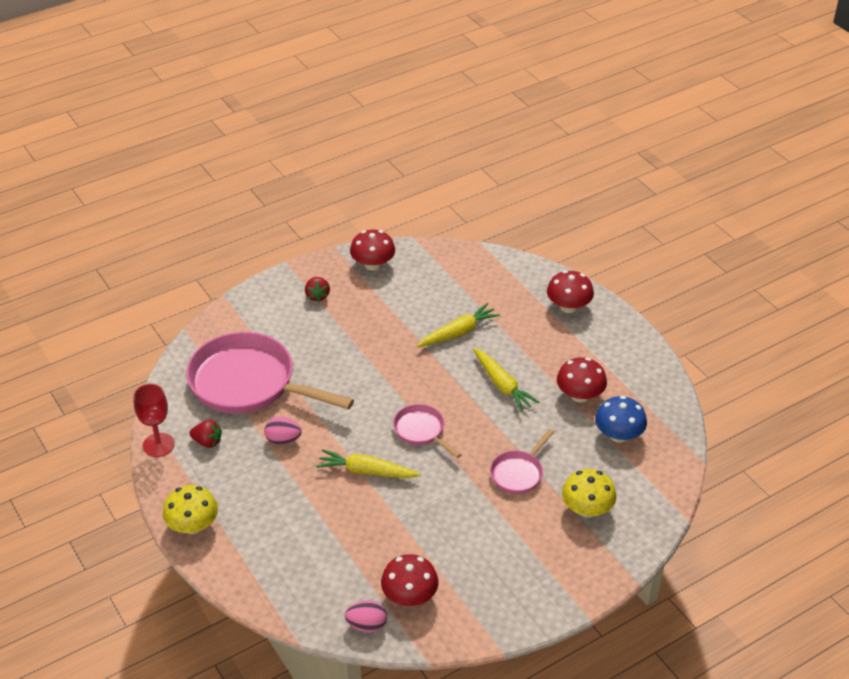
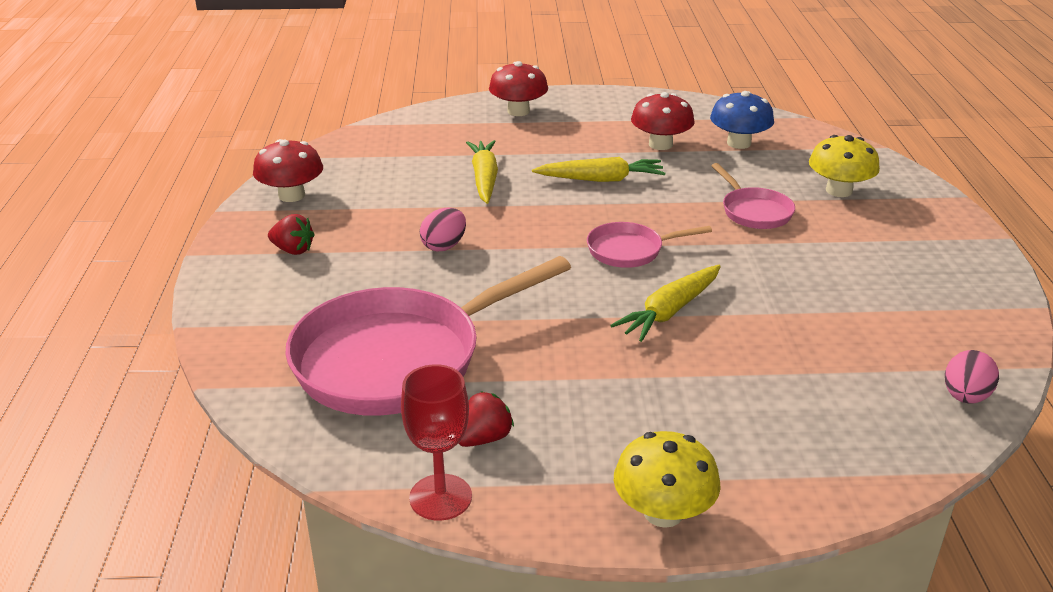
camera: 60 degrees left, 10 degrees down
pink egg [264,417,302,445] -> pink egg moved to [420,208,466,251]
red mushroom [381,554,438,606] -> none

